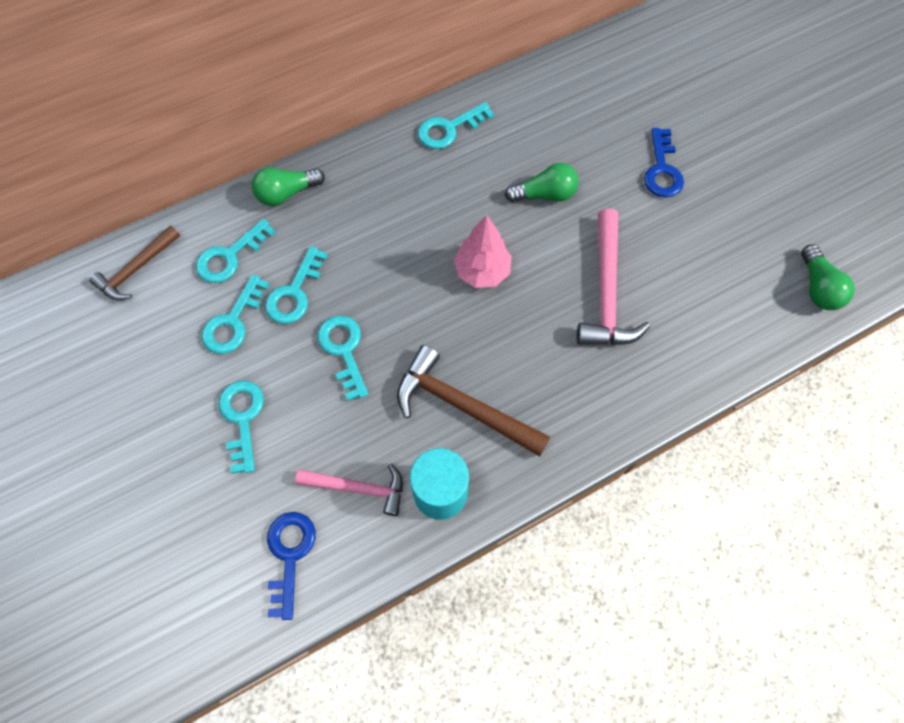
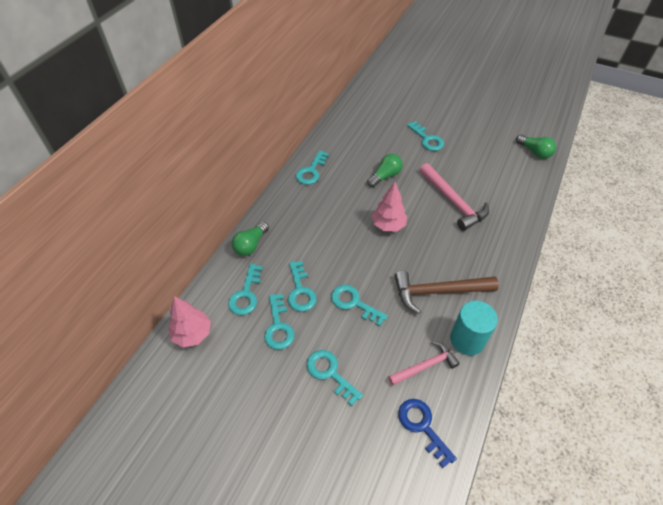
camera: 35 degrees left, 15 degrees down
brown hammer [89,225,180,300] -> pink tree [168,296,211,347]
blue key [644,128,684,198] -> turquoise key [407,121,444,151]

